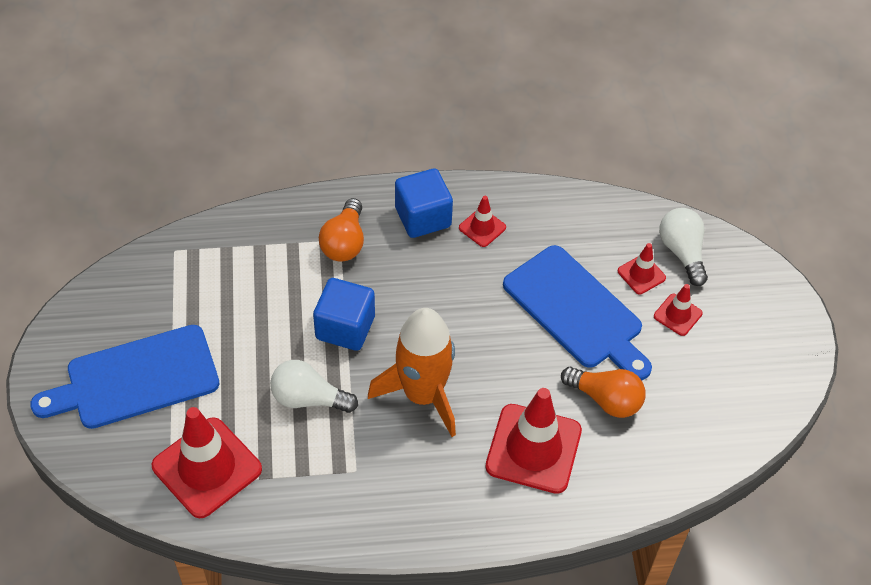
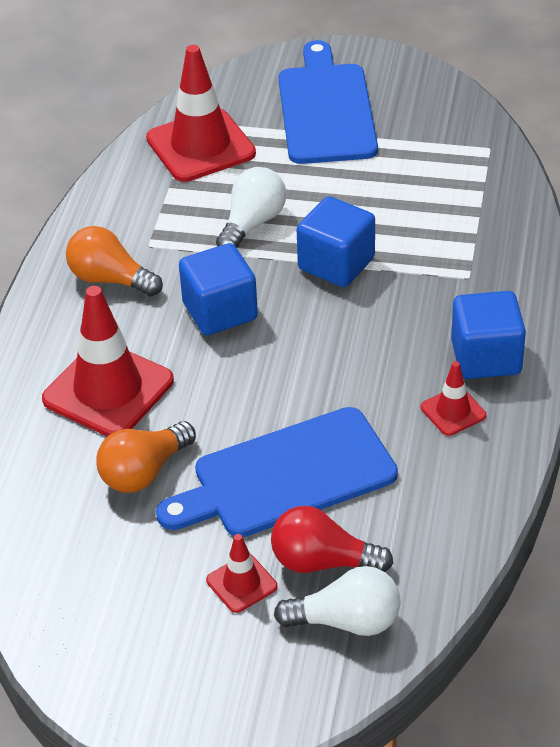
camera: 110 degrees right, 10 degrees down
orange light bulb [319,198,364,262] -> orange light bulb moved to [66,226,163,297]
orange rocket [368,308,456,437] -> blue cube [179,243,258,335]
red traffic cone [618,243,666,294] -> red light bulb [271,506,393,573]

